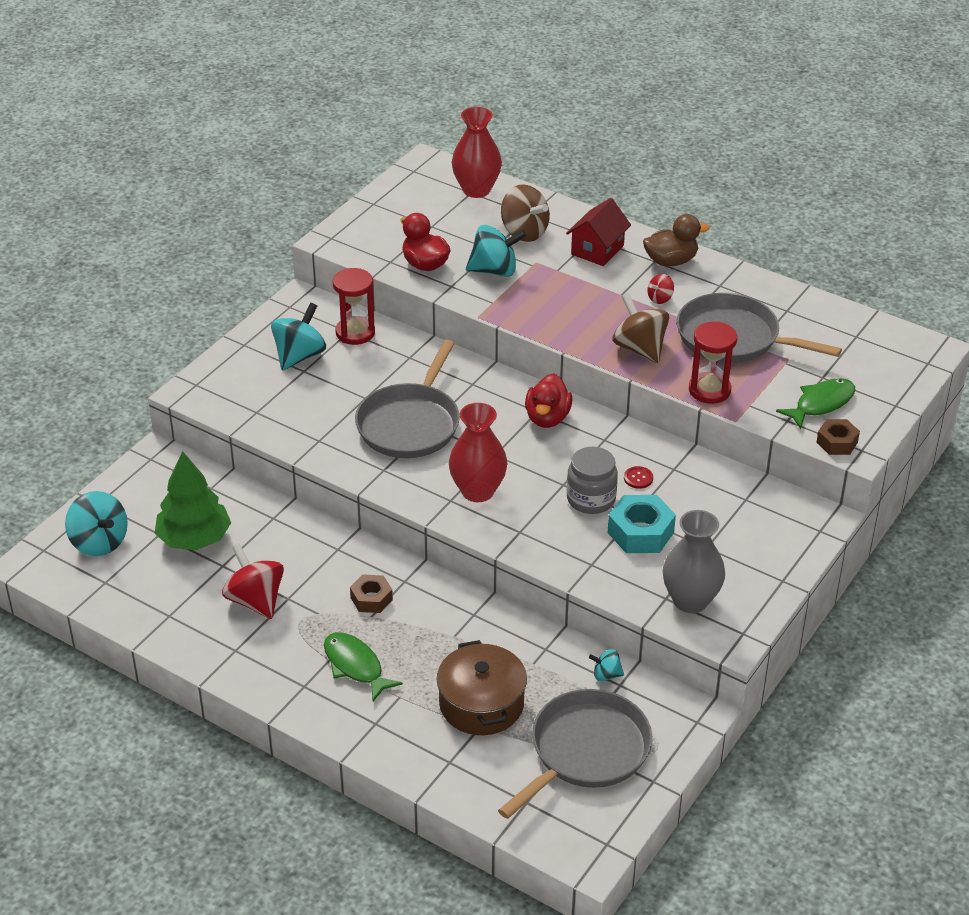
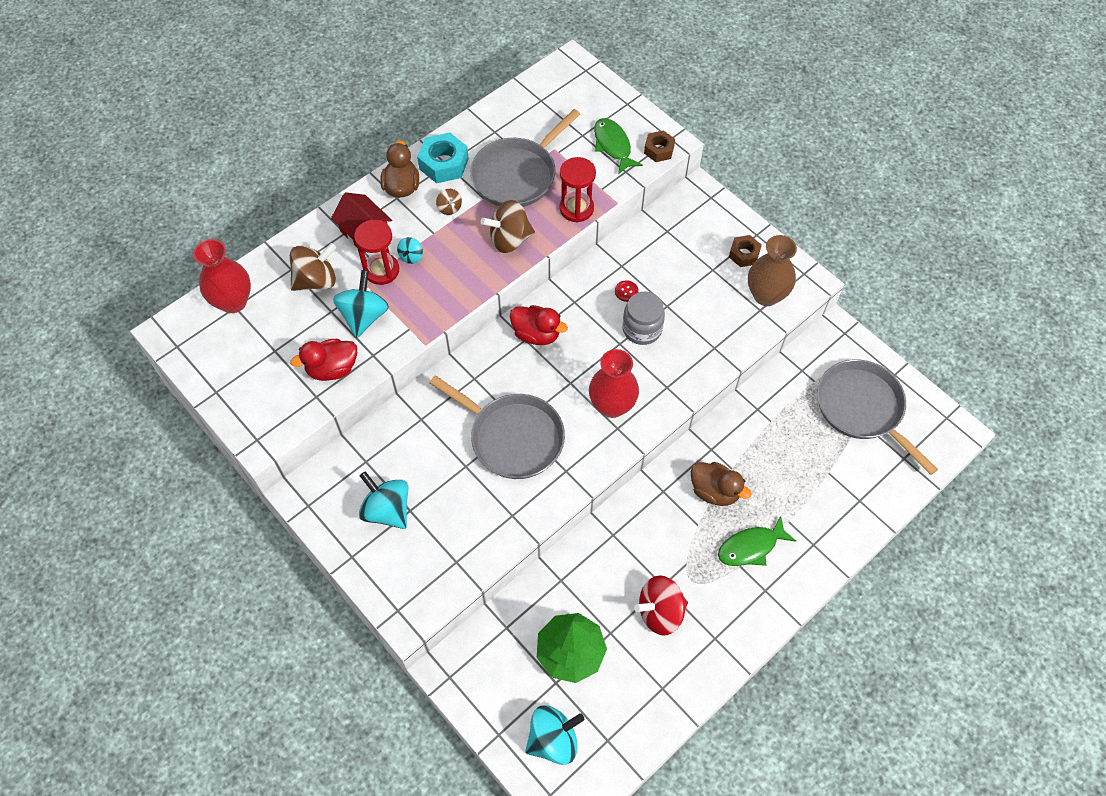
camera: 75 degrees left, 20 degrees up
red hourglass [333,268,375,345] -> red hourglass moved to [354,220,399,285]
brown nut [350,575,393,613] -> brown nut moved to [729,235,762,267]
brown pot [436,640,527,735] -> none
turquoise spinning top [589,649,624,682] -> turquoise spinning top moved to [397,237,423,264]
turquoise nut [608,495,676,553] -> turquoise nut moved to [417,132,469,183]
red spinning top [647,274,674,304] -> brown spinning top [436,189,462,215]
grey vase [663,510,725,613] -> brown vase [748,235,797,306]
none -> brown duck [691,462,752,506]

